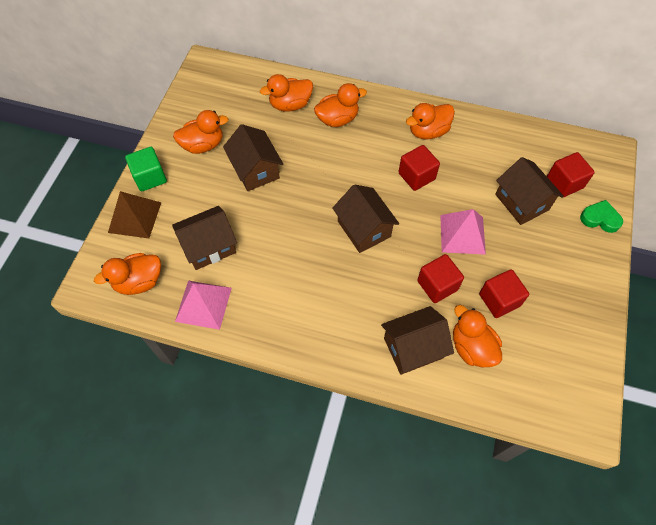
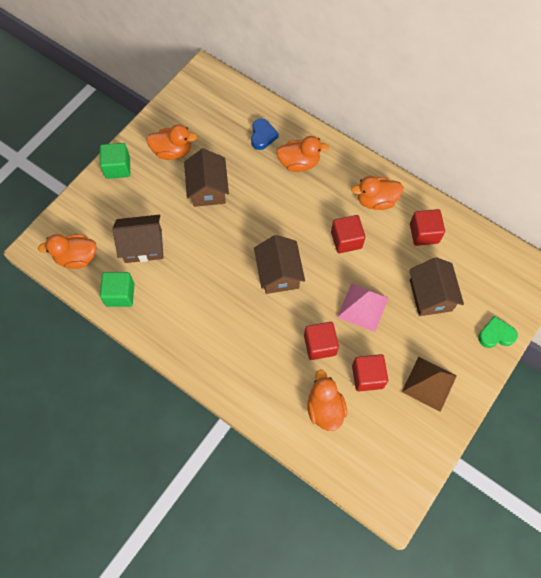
camera: 20 degrees right, 5 degrees up
brown pyramid [108,191,161,238] -> brown pyramid moved to [402,357,457,412]
pink pyramid [175,281,232,330] -> green cube [100,272,135,307]
orange duck [260,74,313,112] -> blue heart [251,118,279,150]
brown house [381,306,454,375] -> none
red cube [547,152,595,197] -> red cube moved to [410,209,445,246]
green heart [580,200,623,233] -> green heart turned 45 degrees counterclockwise [478,316,518,348]

